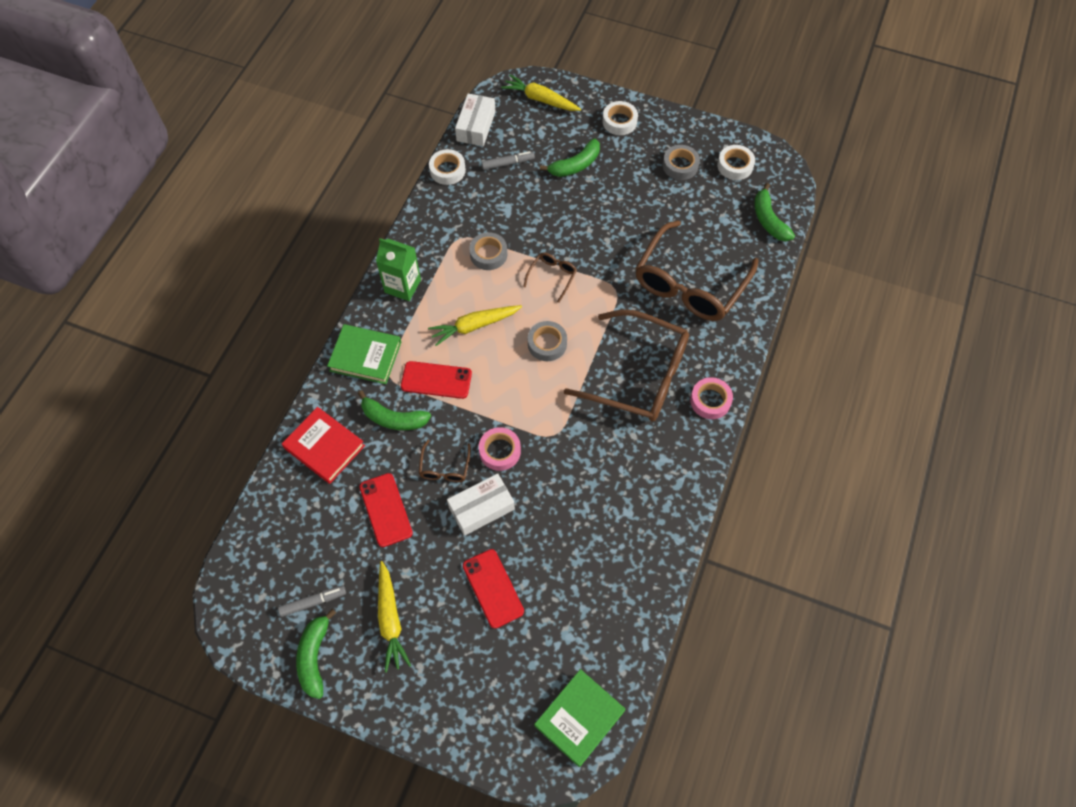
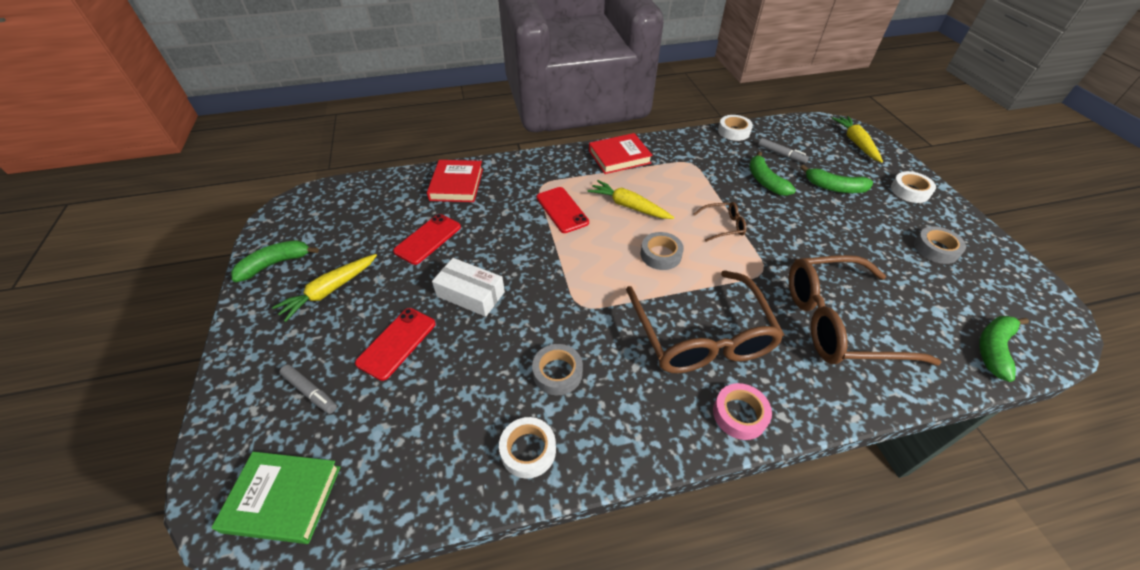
camera: 55 degrees right, 15 degrees down
grey marker [278,585,346,617] -> grey marker moved to [279,365,337,414]
green book [327,324,401,384] -> none
green banana [358,390,431,430] -> green banana moved to [749,152,796,196]
green carton [376,238,421,301] -> red book [589,133,653,174]
brown glasses [419,440,471,482] -> none
white box [455,94,495,146] -> none
grey tape [469,232,507,270] -> grey tape moved to [532,344,583,395]
pink tape [479,427,521,471] -> none
white tape [717,145,755,180] -> white tape moved to [499,417,556,479]

